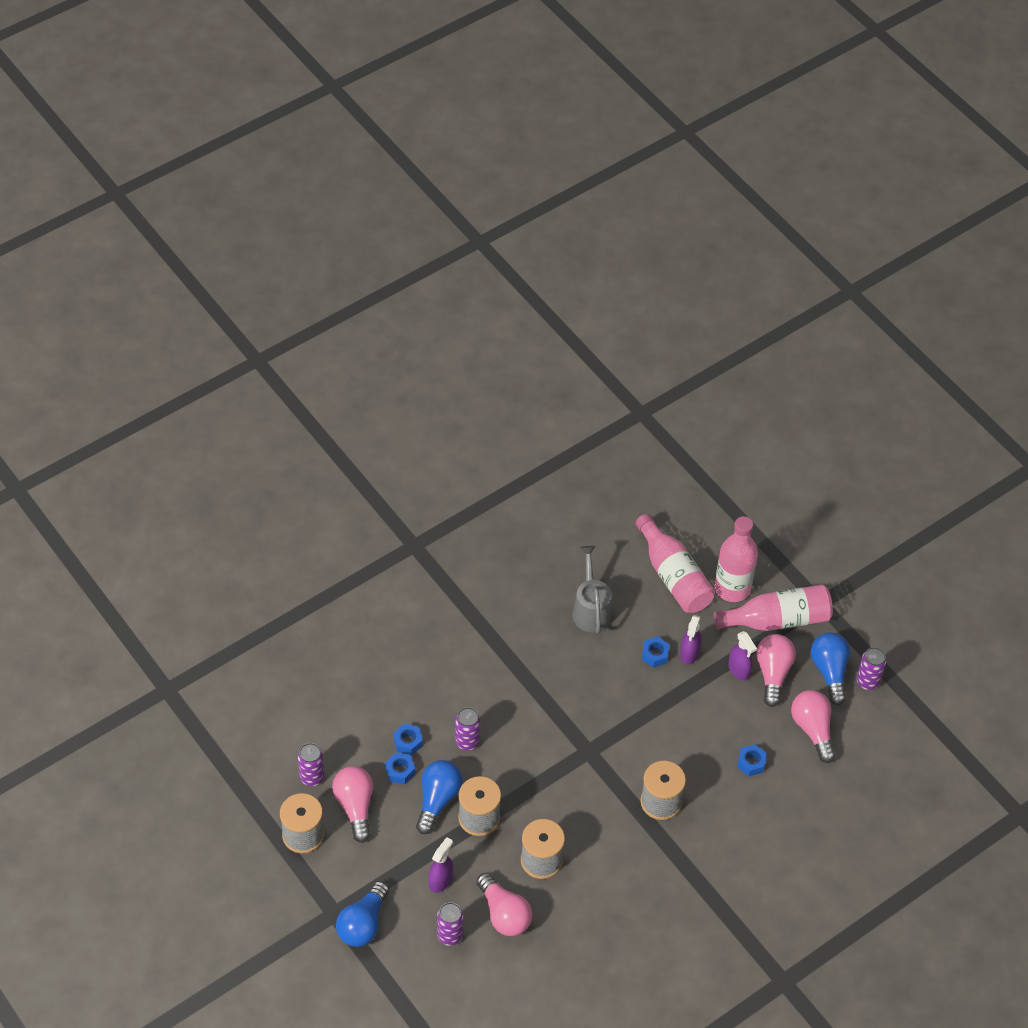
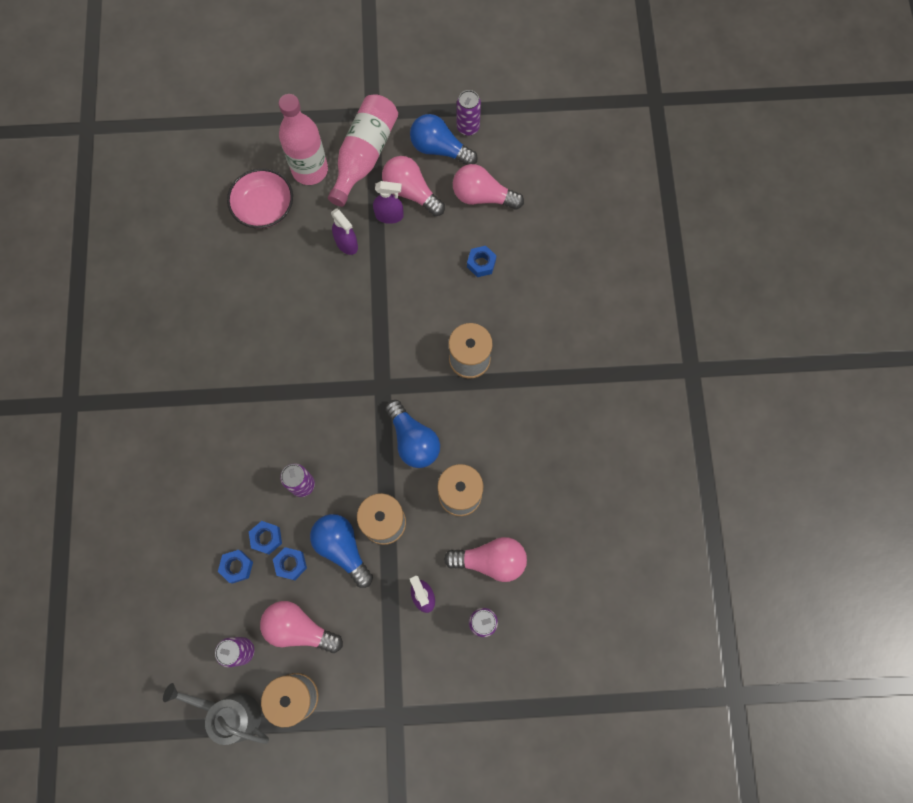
camera: 55 degrees left, 20 degrees up
blue light bulb [336,881,389,947] -> blue light bulb moved to [385,400,440,468]
grey watering can [573,546,612,634] -> grey watering can moved to [163,683,269,745]
pink bottle [635,514,715,613] -> pink bowl [227,168,293,228]
blue nut [641,637,670,668] -> blue nut moved to [218,550,253,584]

